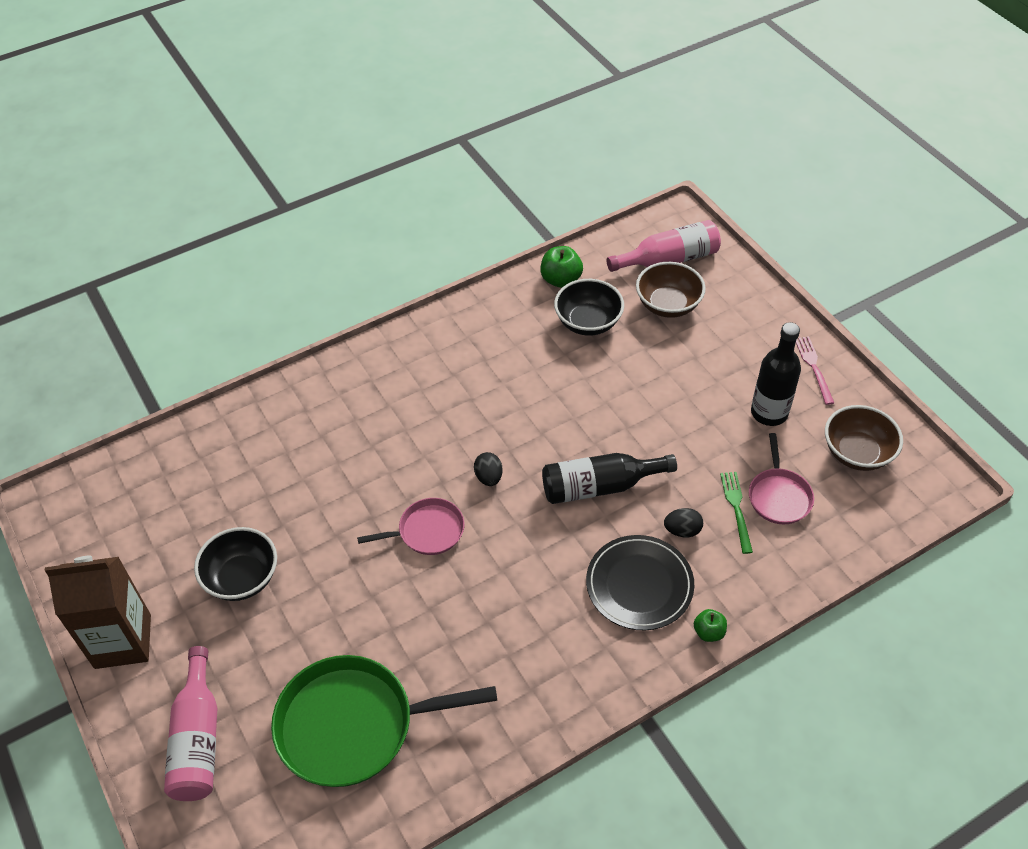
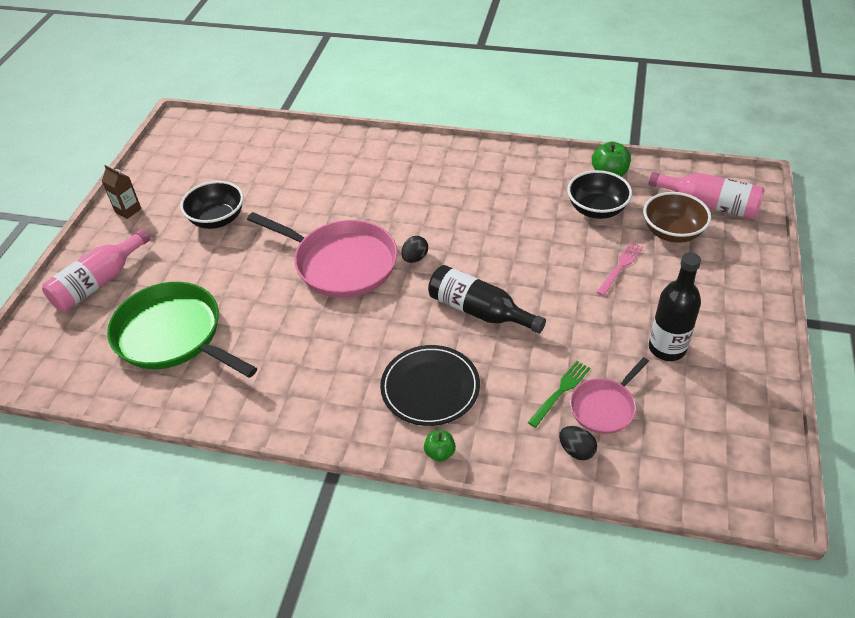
camera: 45 degrees right, 5 degrees down
brown carton [45,556,151,669] -> brown carton [102,165,141,219], size x0.49
pink pan [357,498,465,555] -> pink pan [247,212,398,298], size x1.87
black egg [664,508,703,537] -> black egg moved to [559,426,597,460]
pink fork [796,336,834,405] -> pink fork moved to [597,242,643,296]
brown bowl [825,405,903,471] -> none

